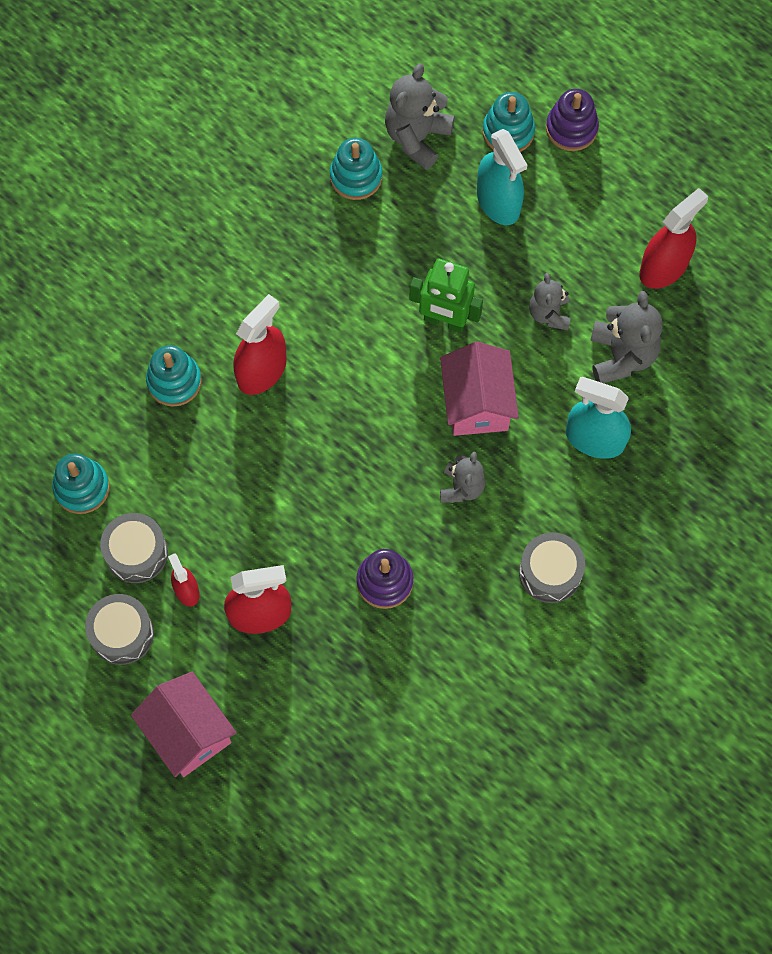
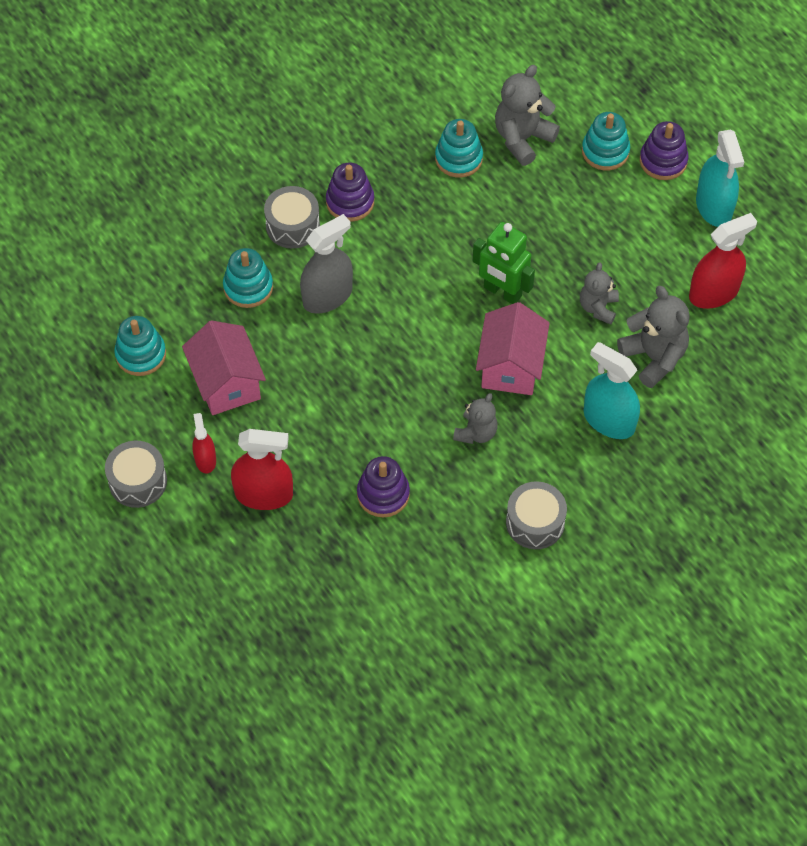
camera: 15 degrees right, 10 degrees down
grey drum [100,513,168,583] -> grey drum moved to [264,186,320,249]
pink house [131,672,237,777] -> pink house moved to [182,320,266,415]
red spray bottle [233,294,287,395] -> grey spray bottle [300,214,353,314]
turquoise spray bottle [477,129,527,225] -> turquoise spray bottle moved to [696,130,744,227]
grey teddy bear [590,291,663,383] -> grey teddy bear turned 45 degrees counterclockwise [617,286,690,388]
none -> purple stacking toy [326,162,374,222]

